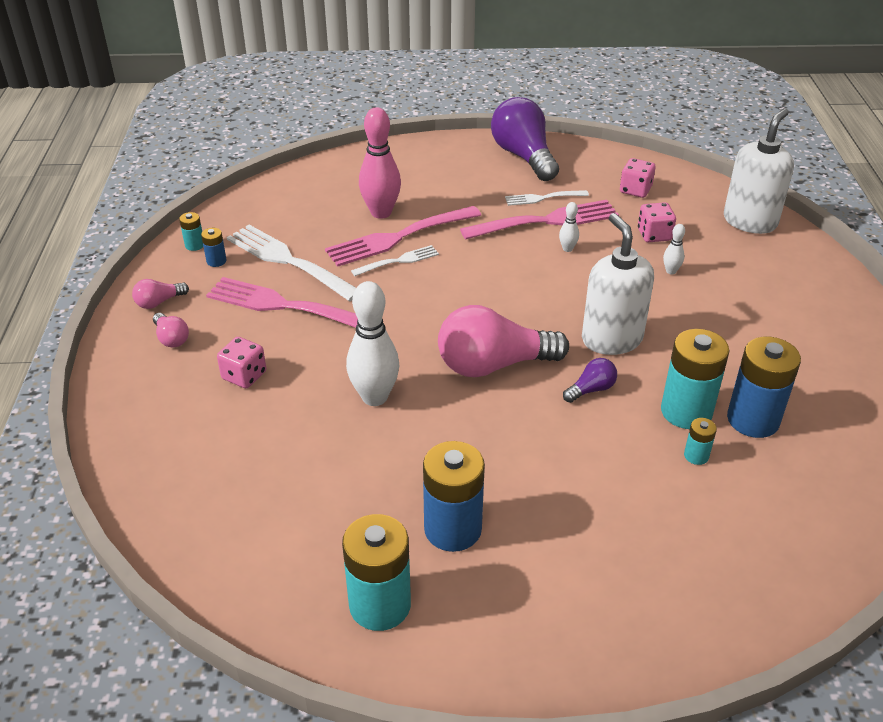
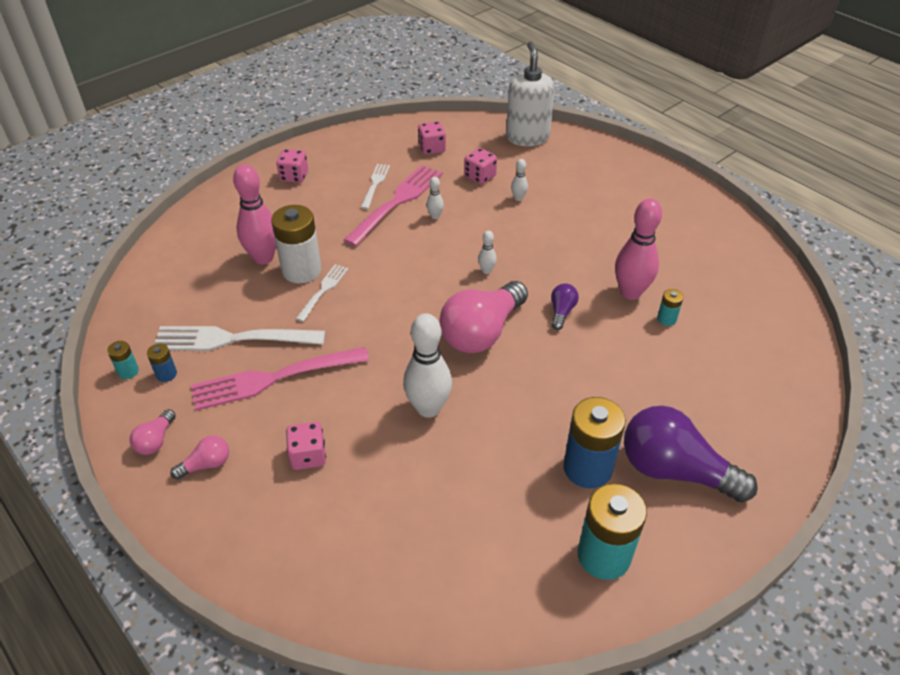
camera: 40 degrees left, 5 degrees up
pink light bulb [153,313,189,347] -> pink light bulb turned 45 degrees counterclockwise [170,435,229,480]
pink fork [325,206,481,267] -> white battery [271,205,321,283]
purple light bulb [491,97,559,181] -> purple light bulb moved to [624,406,758,503]
white fork [505,190,589,206] -> white fork turned 150 degrees clockwise [361,164,390,209]
white soap dispenser [582,213,654,355] -> none
turquoise battery [661,329,729,429] -> pink bowling pin [615,198,662,300]
blue battery [727,337,801,438] -> none
none -> pink dice [276,149,308,183]
none -> white bowling pin [478,231,497,274]

